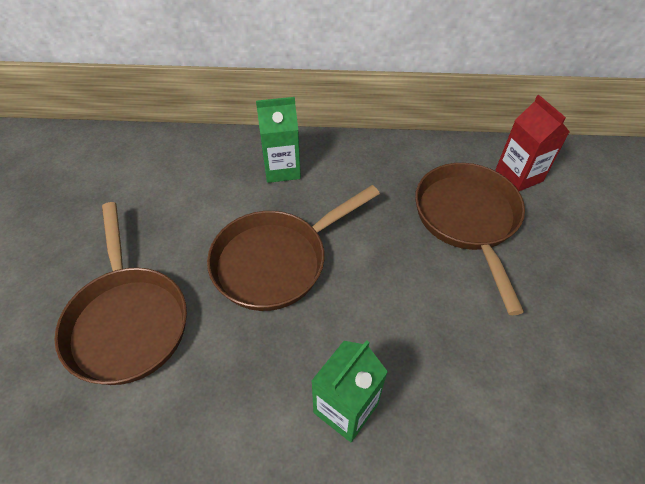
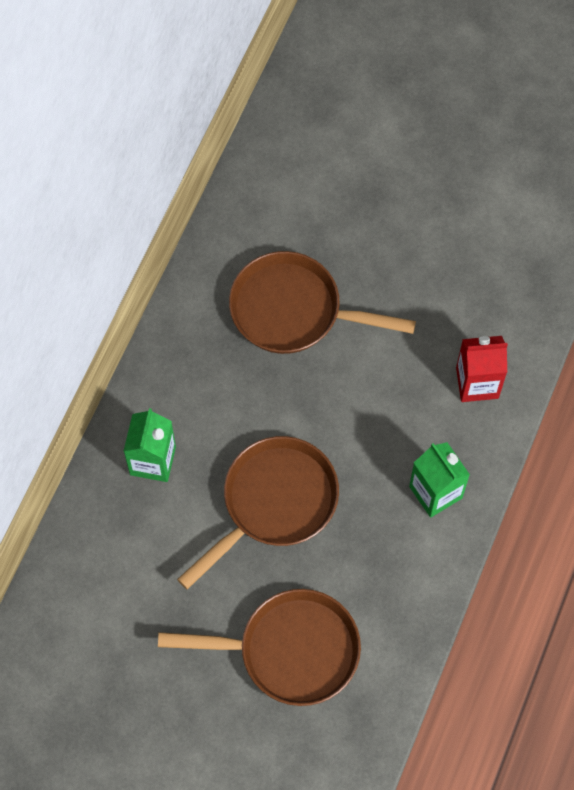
camera: 70 degrees left, 15 degrees up
brown pan [207,185,380,311] -> brown pan turned 120 degrees counterclockwise [177,436,339,590]
red carton [495,95,570,191] -> red carton moved to [456,336,508,402]

